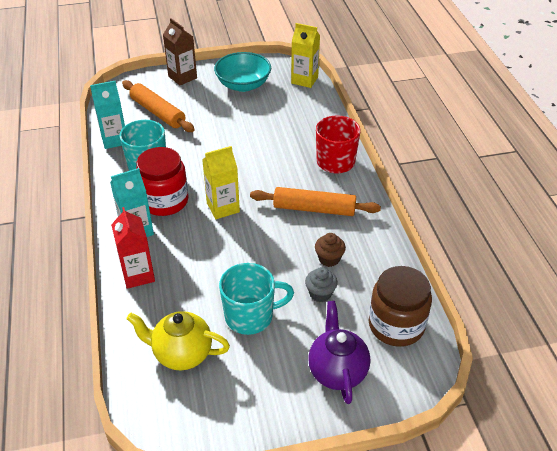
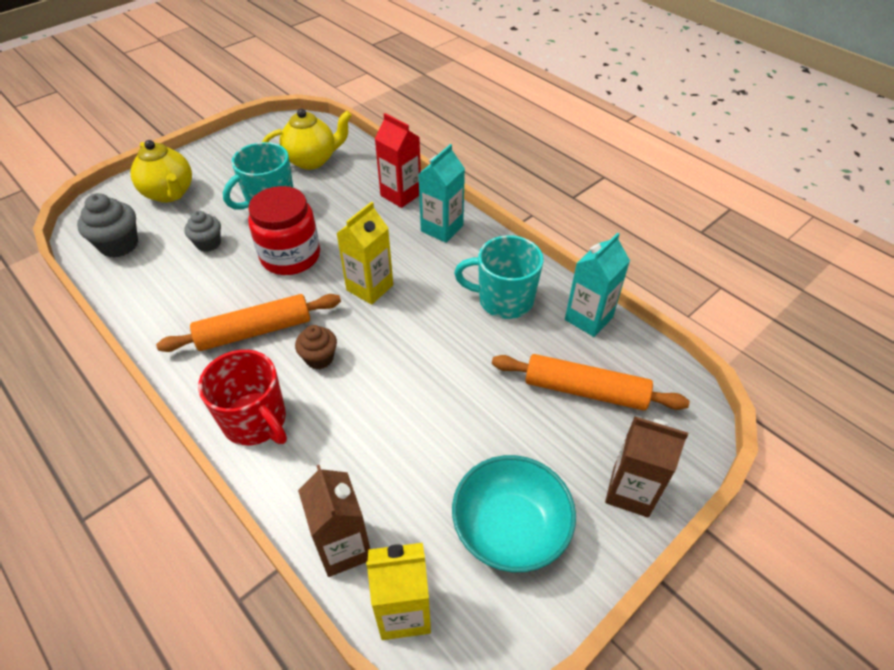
camera: 150 degrees right, 5 degrees up
red jar [136,147,189,216] -> red jar moved to [248,186,320,275]
purple teapot [308,301,370,404] -> yellow teapot [131,140,192,203]
brown cupcake [315,233,346,267] -> brown cupcake moved to [295,325,337,369]
brown jar [369,266,432,347] -> grey cupcake [77,193,138,258]
none -> brown carton [298,465,370,577]

